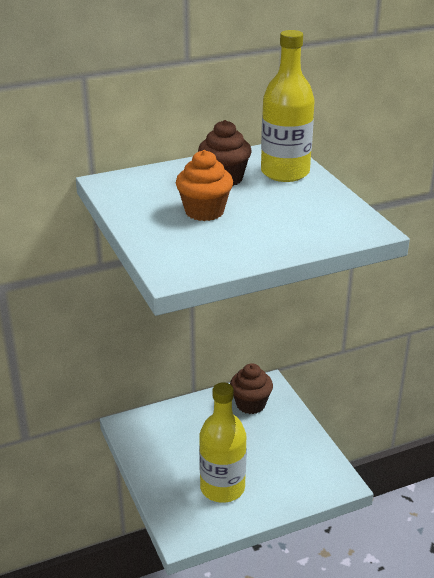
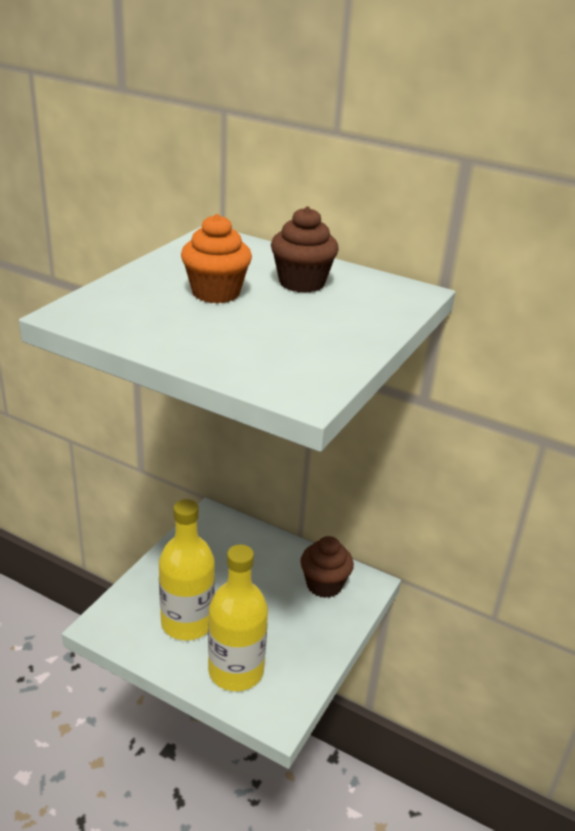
camera: 50 degrees right, 0 degrees up
yellow bottle [261,30,315,182] -> yellow bottle moved to [208,544,268,691]

